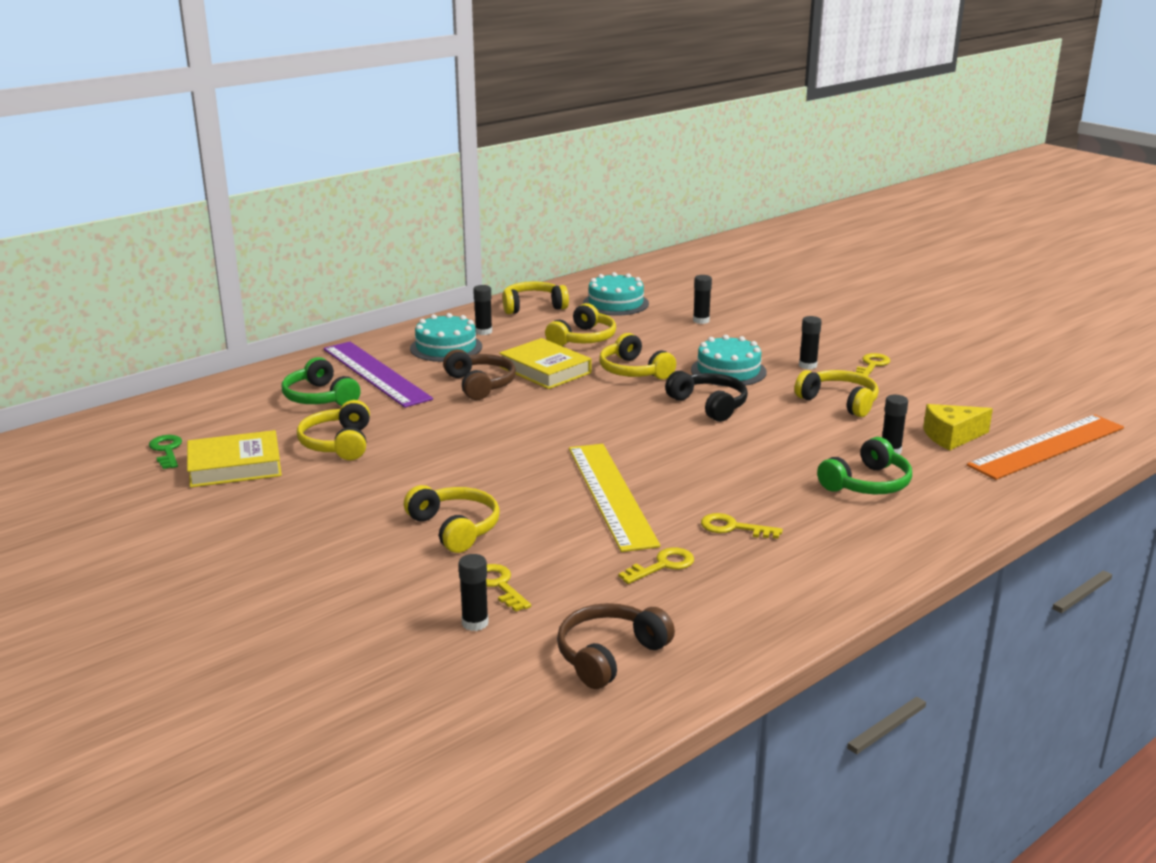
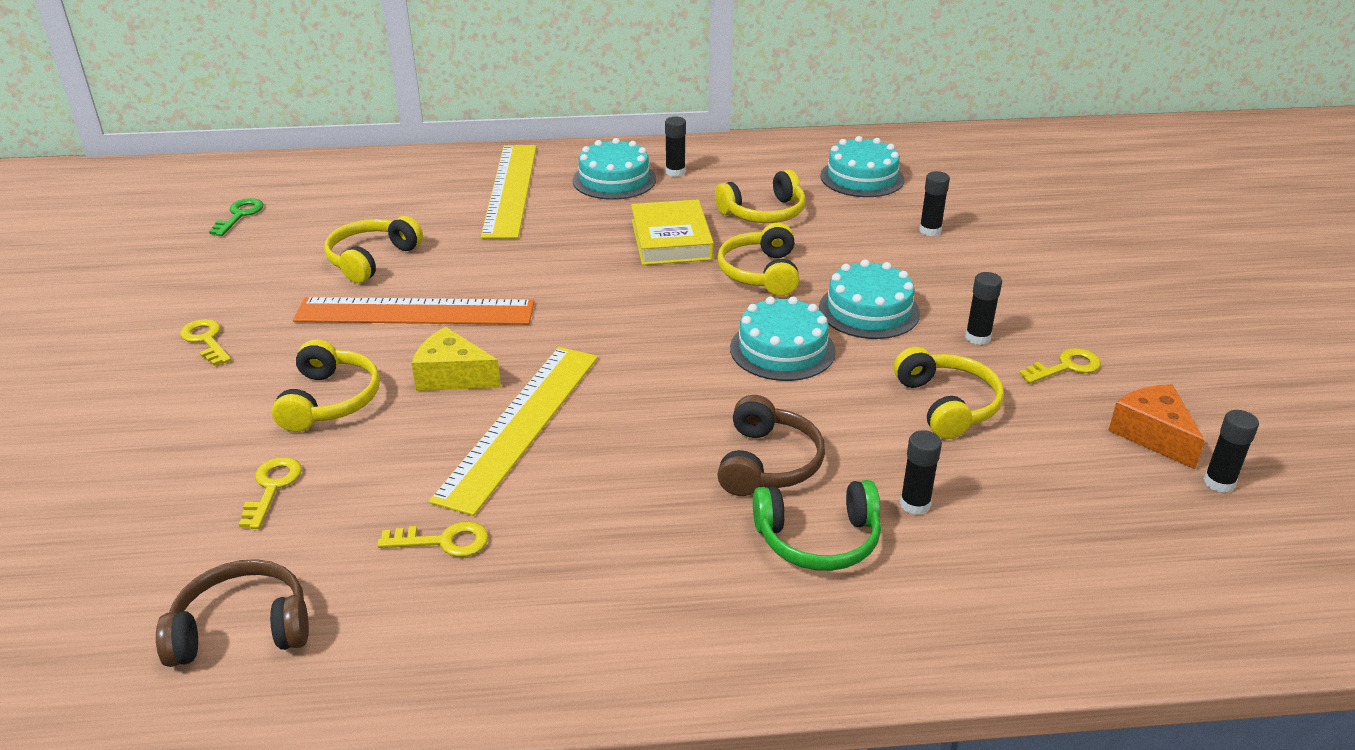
camera: 35 degrees right, 10 degrees up
yellow book [187,430,282,487] -> none
green headphones [282,357,361,406] -> none
purple ruler [323,342,433,408] -> yellow ruler [481,145,537,239]
brown headphones [443,349,516,400] -> brown headphones moved to [717,395,825,496]
black glue stick [458,554,489,631] -> black glue stick moved to [1203,410,1259,493]
yellow headphones [502,281,569,314] -> none
black headphones [665,371,748,422] -> turquoise cake [730,297,836,381]
yellow key [701,513,783,539] -> yellow key moved to [180,319,231,366]
yellow cheese [923,404,993,450] -> yellow cheese moved to [412,327,501,391]
orange ruler [967,415,1124,480] -> orange ruler moved to [293,297,535,325]
none -> orange cheese [1108,384,1205,469]

